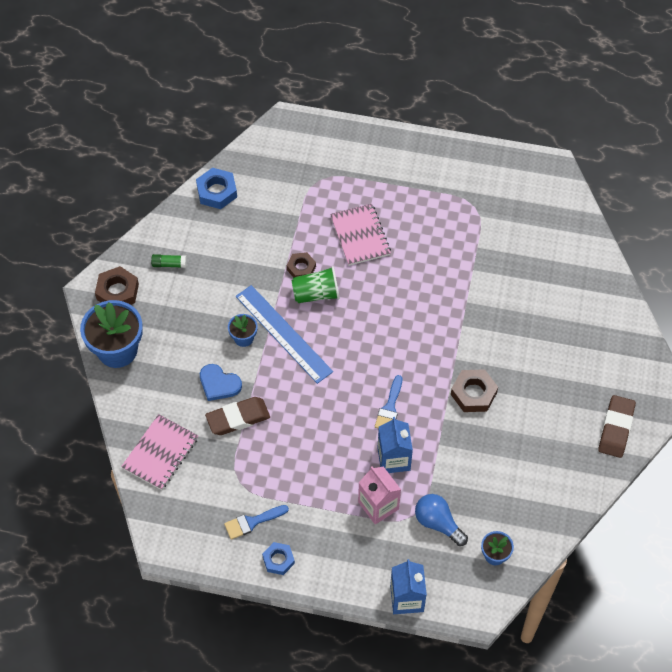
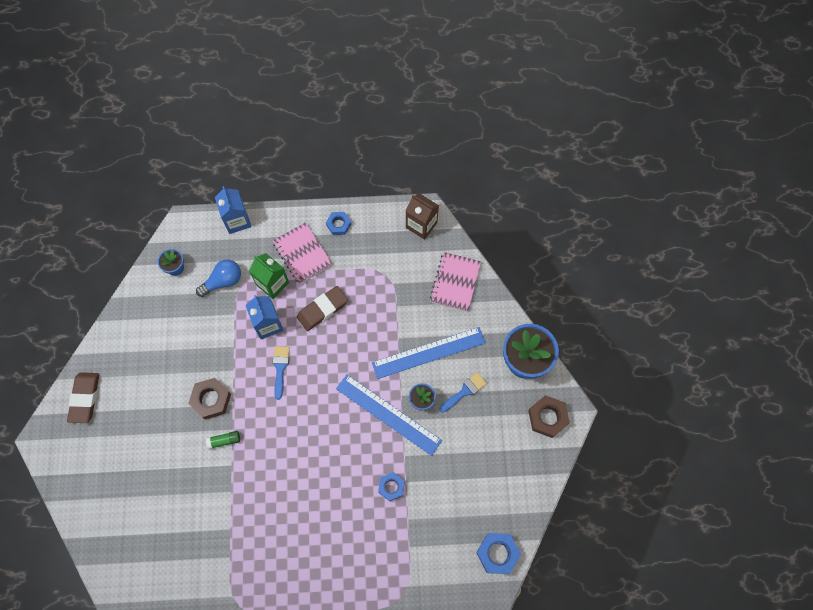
camera: 165 degrees right, 10 degrees up
green glue stick [151,254,187,268] -> green glue stick moved to [206,431,240,449]
blue heart [200,364,242,401] -> blue ruler [372,327,485,379]
brown eraser [205,397,270,435] -> brown eraser moved to [297,286,348,331]
blue brush [224,505,289,540] -> blue brush moved to [439,372,487,413]
brown nut [287,252,316,277] -> blue nut [378,472,405,501]
green cup [292,266,340,303] -> none
pink notebook [330,204,391,266] -> pink notebook moved to [273,222,333,284]
pink carton [358,467,401,525] -> green carton [249,253,289,299]
blue light bulb [415,494,468,546] -> blue light bulb turned 60 degrees counterclockwise [196,260,241,297]
none -> brown carton [406,193,439,240]

